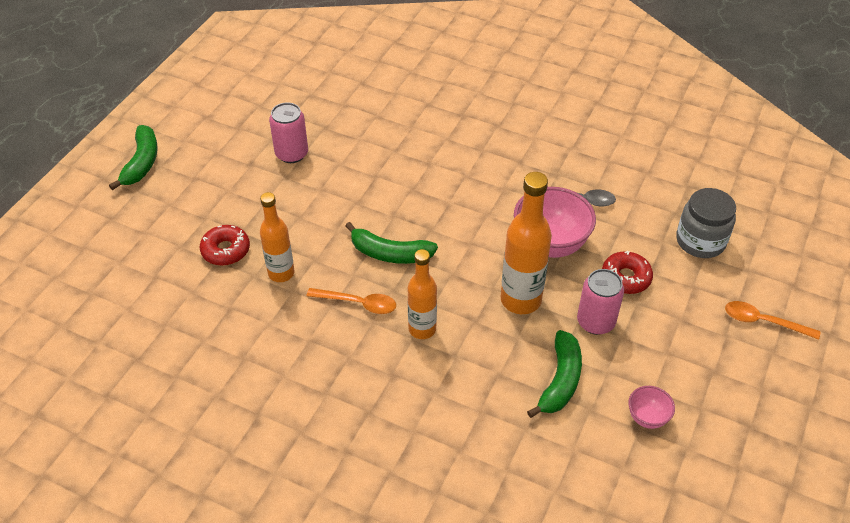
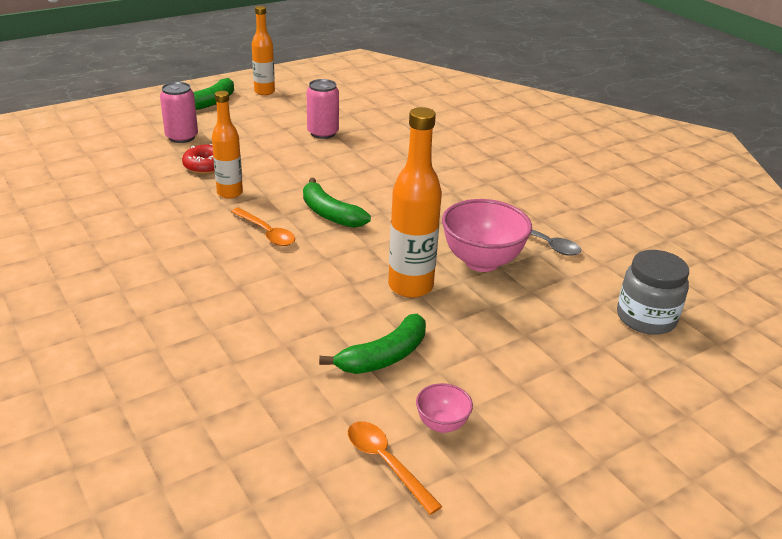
camera: 30 degrees right, 15 degrees down
orange bottle [408,249,437,339] -> orange bottle moved to [252,6,275,95]
pink can [577,269,624,335] -> pink can moved to [160,82,198,143]
red donut [602,251,653,294] -> none
orange spoon [725,301,820,340] -> orange spoon moved to [348,421,442,515]

